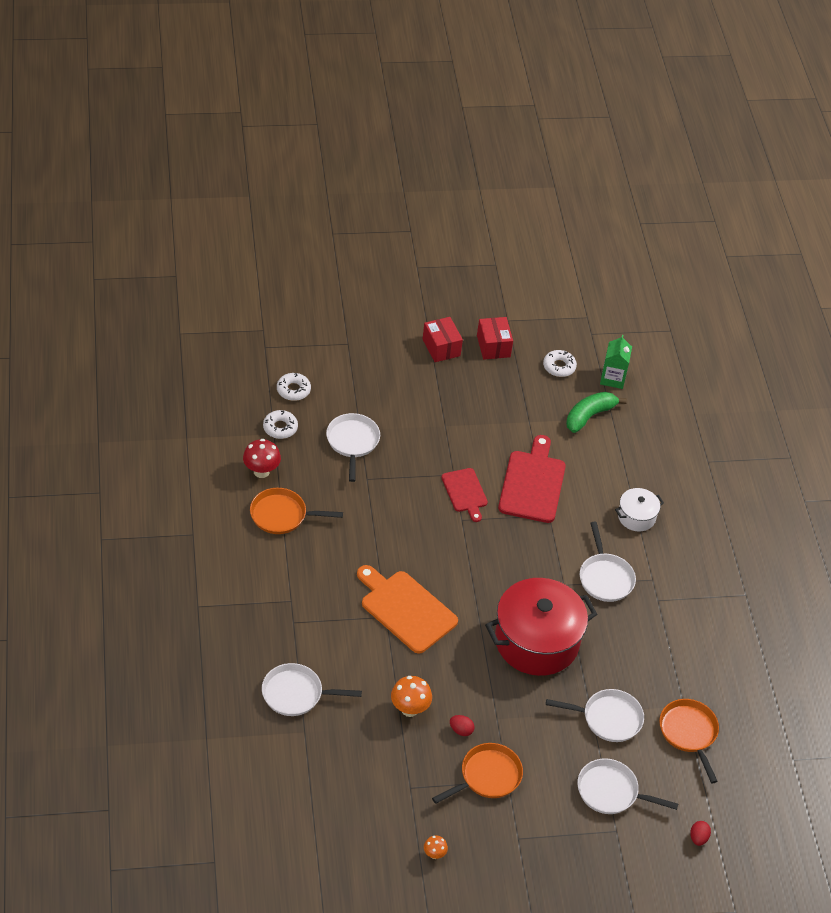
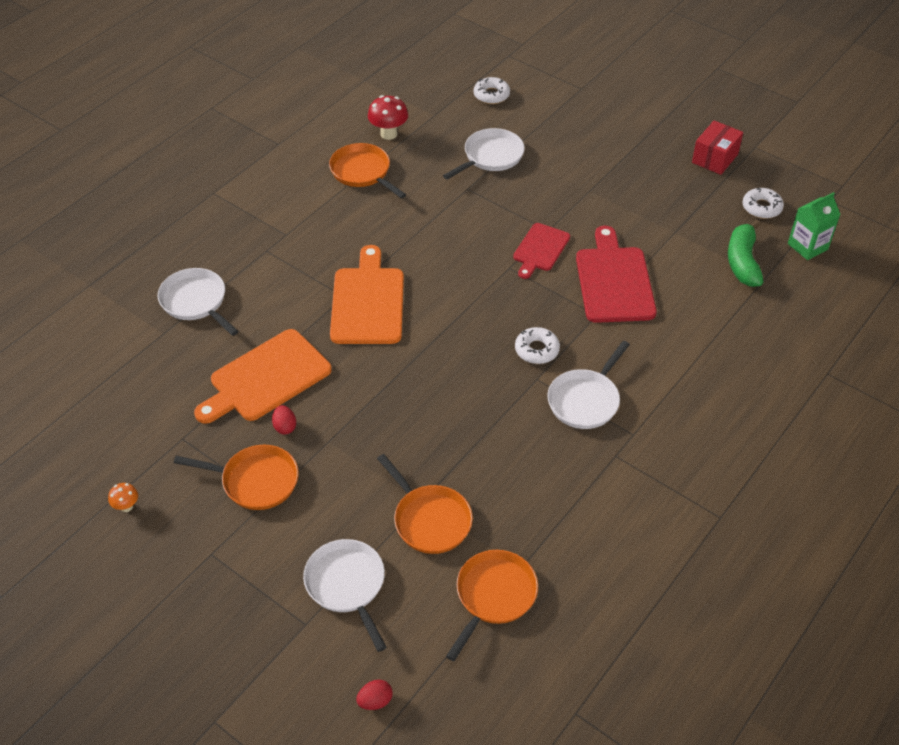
camera: 50 degrees right, 0 degrees up
white donut [263,410,298,439] -> white donut moved to [515,327,560,364]
orange mushroom [391,676,432,717] -> orange cutting board [194,329,332,424]
red box [423,317,463,362] -> none
red pot [485,578,597,676] -> none
red cutting board [498,435,566,523] -> red cutting board turned 60 degrees counterclockwise [576,226,657,323]
white pan [546,689,644,742] -> orange pan [377,454,473,554]
green banana [566,392,627,433] -> green banana turned 90 degrees counterclockwise [728,220,763,287]
white pot [615,488,664,531] -> none

